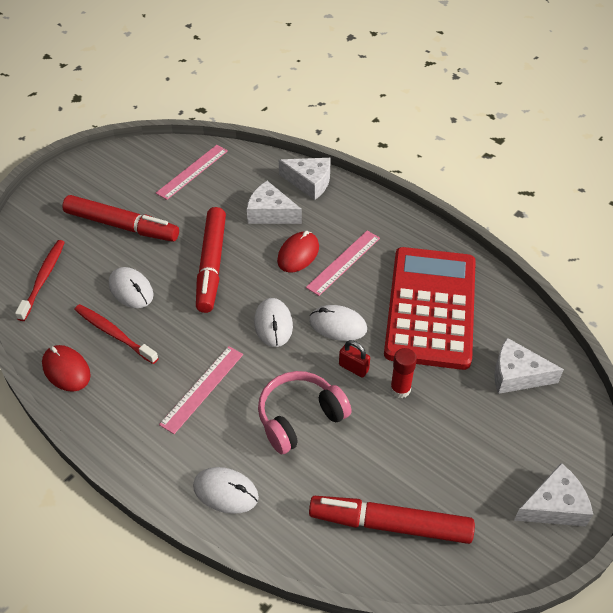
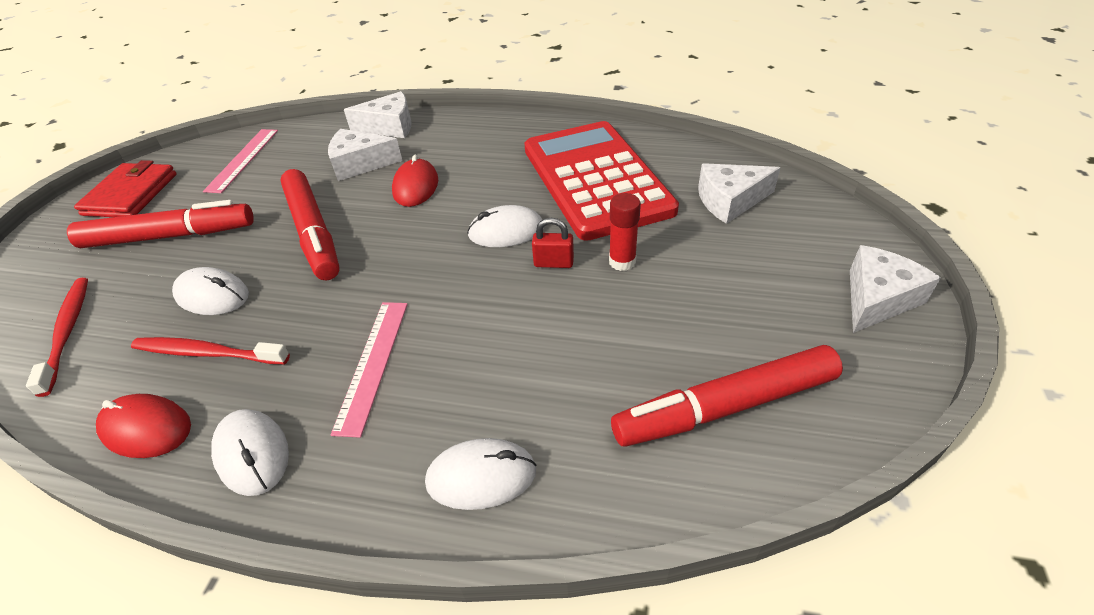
camera: 25 degrees left, 5 degrees down
white mouse [254,298,293,347] -> white mouse moved to [211,409,289,496]
pink headphones [258,371,352,454] -> none
pink ruler [306,231,380,296] -> none
none -> red wallet [74,160,176,217]

